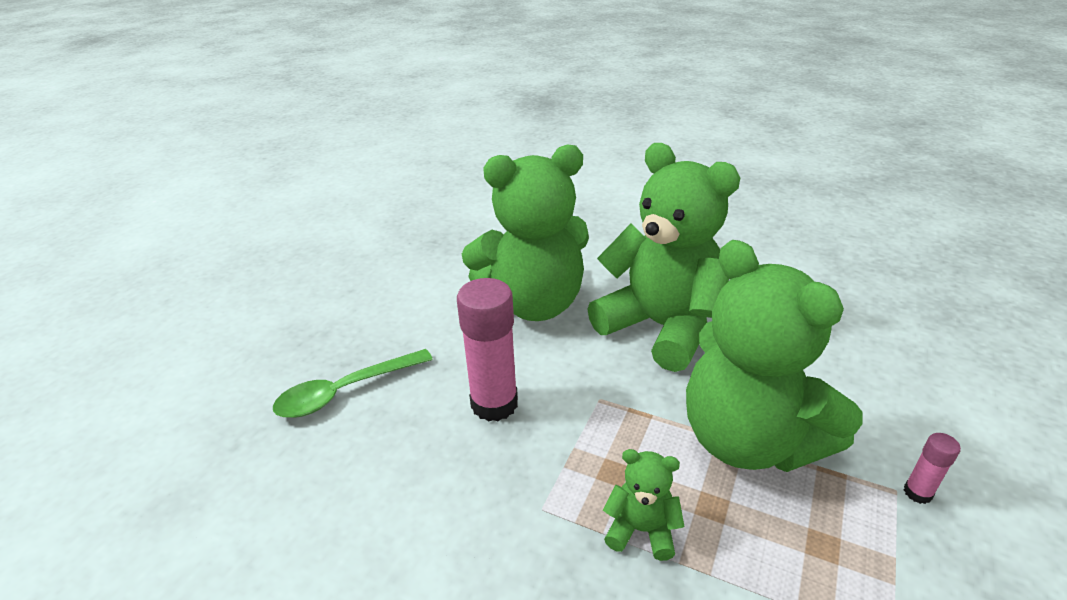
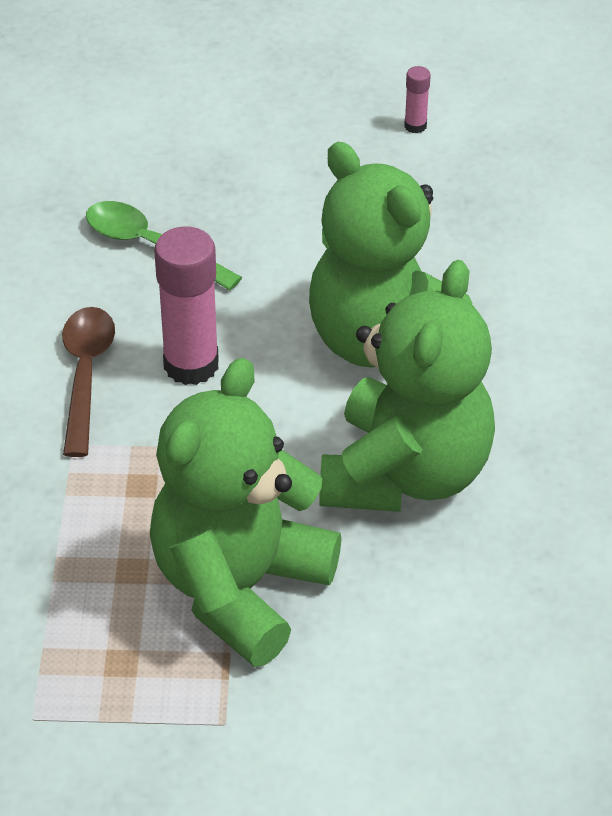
camera: 65 degrees right, 10 degrees up
green teddy bear [603,449,685,561] -> none
pink glue stick [904,433,961,504] -> pink glue stick moved to [404,66,431,133]
none -> brown spoon [62,307,115,457]

